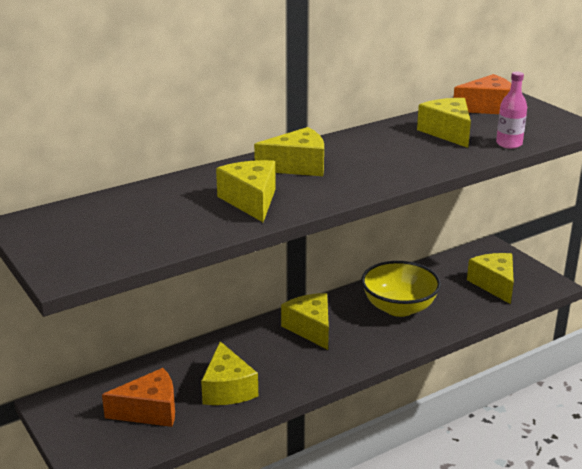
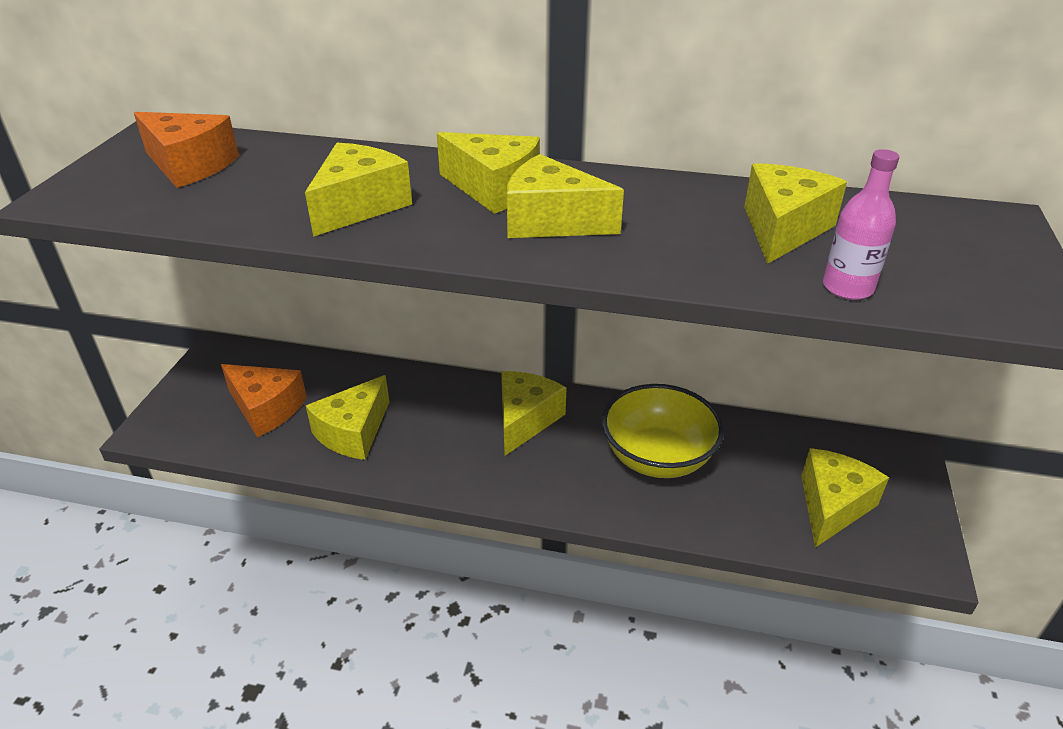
camera: 45 degrees right, 10 degrees up
orange cheese [454,74,511,114] -> orange cheese moved to [134,112,239,188]
none -> yellow cheese [507,154,624,238]

